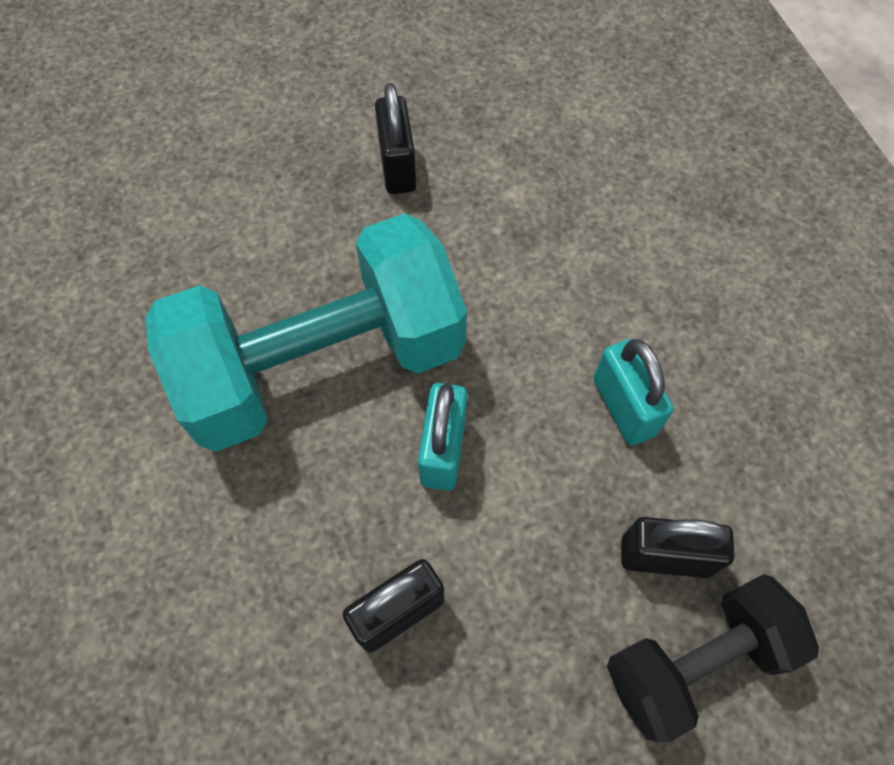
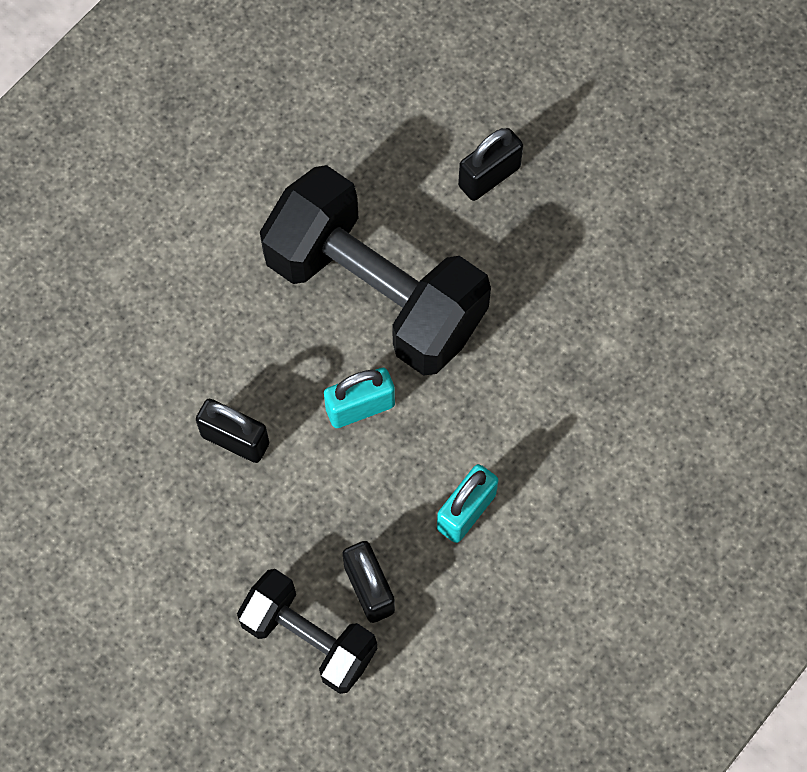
camera: 60 degrees right, 5 degrees up
turquoise dumbbell [145,213,467,452] -> black dumbbell [260,165,491,376]
black padlock [375,83,416,194] -> black padlock moved to [458,128,523,201]

